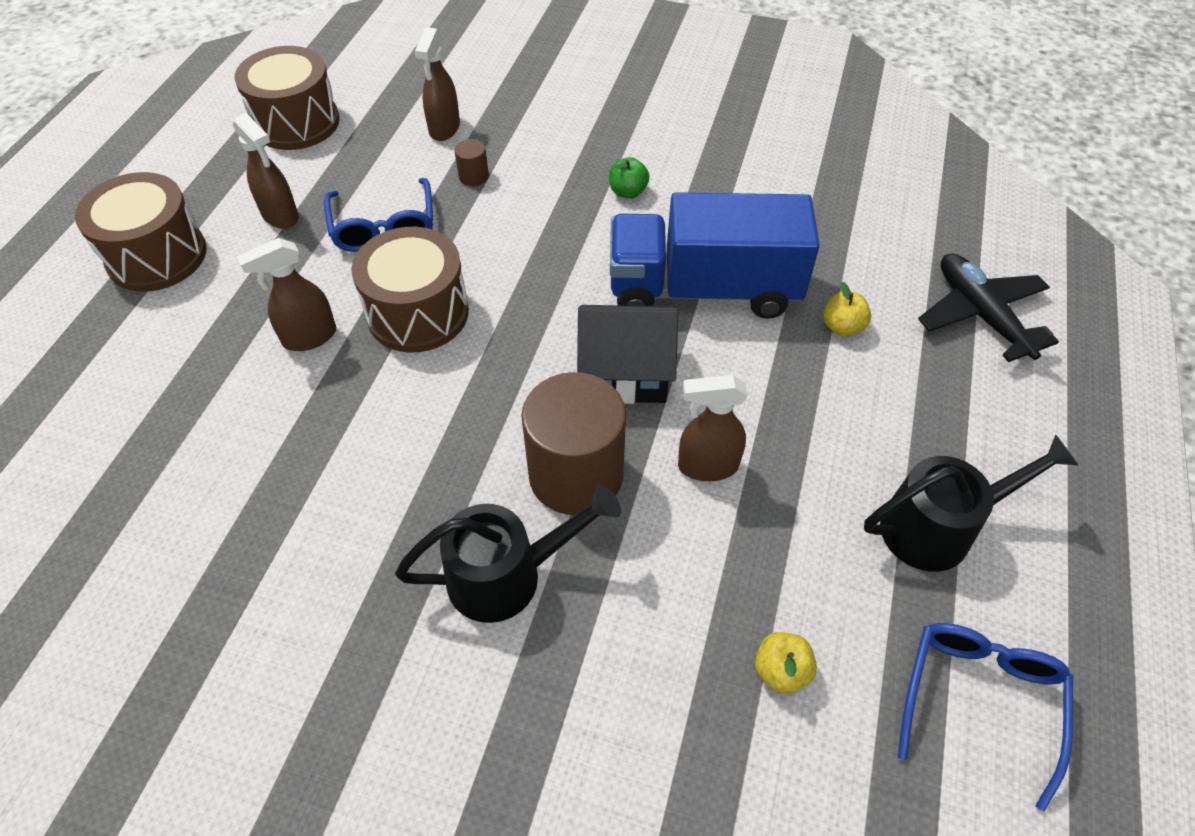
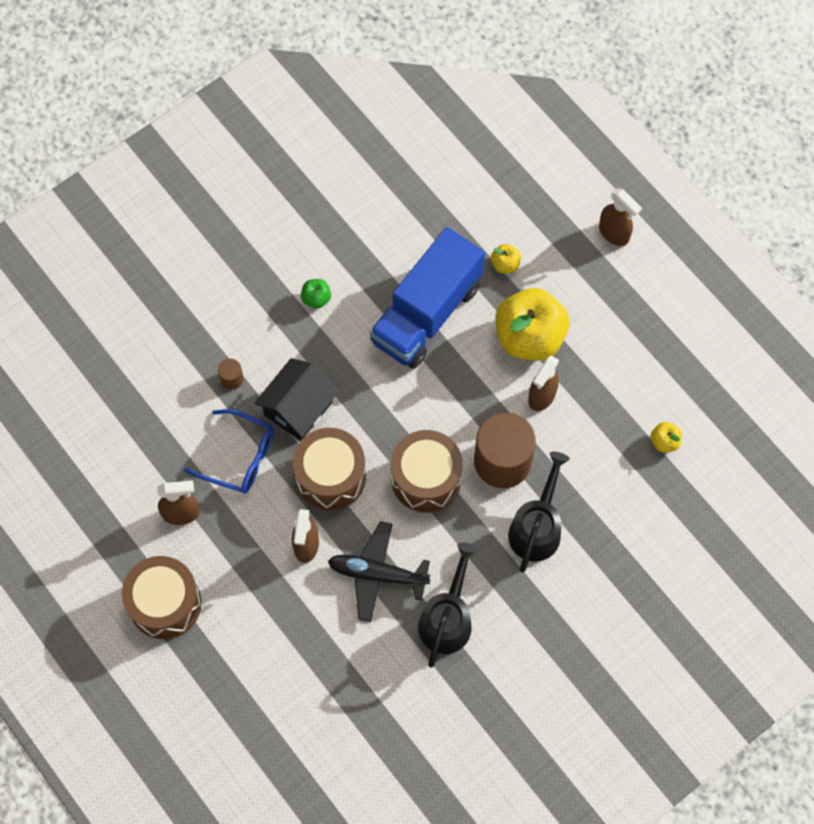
camera: 55 degrees left, 15 degrees up
brown drum [235,46,340,150] -> brown drum moved to [391,430,463,513]
brown spray bottle [415,27,460,141] -> brown spray bottle moved to [599,188,642,246]
black house [577,305,678,404] -> black house moved to [254,358,339,441]
black watering can [864,434,1078,572] -> black watering can moved to [418,542,478,668]
blue glasses [898,623,1073,812] -> none
black plane [918,253,1059,362] -> black plane moved to [328,521,430,622]
none -> yellow apple [495,288,570,361]

